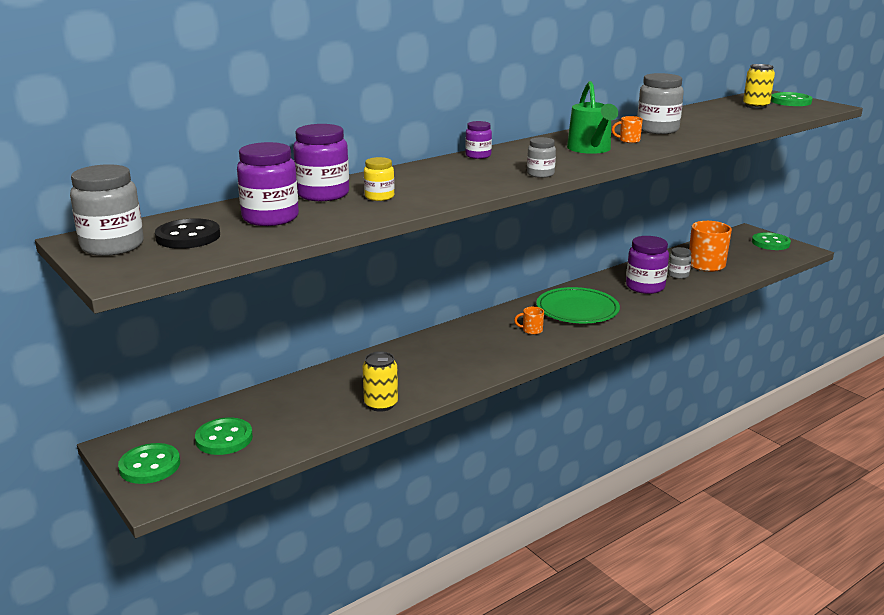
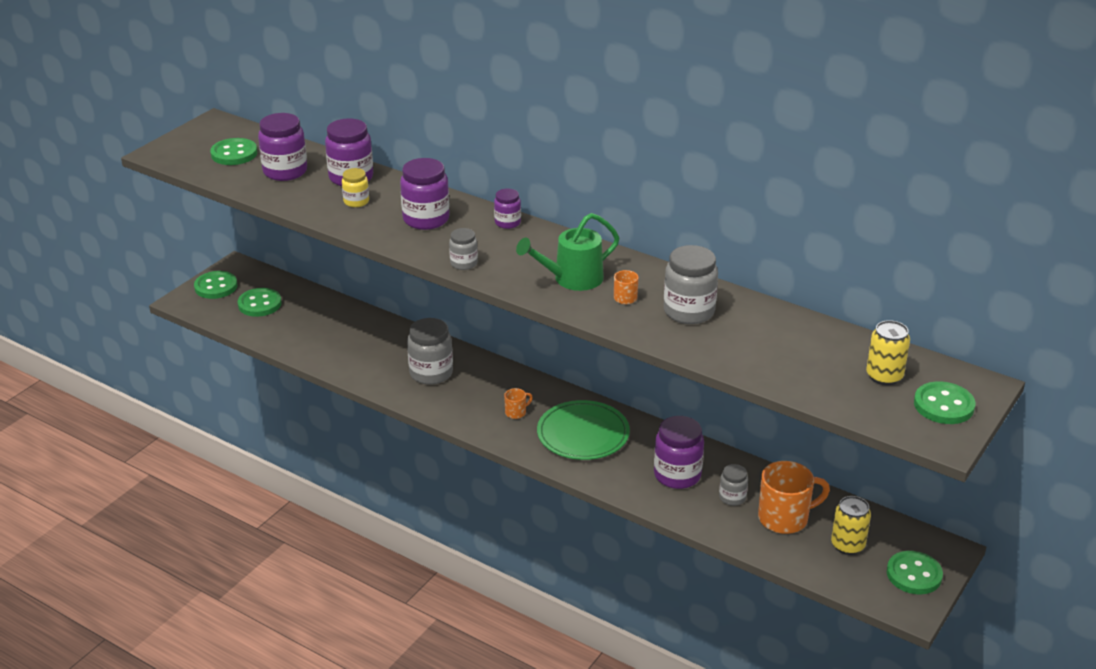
camera: 70 degrees right, 10 degrees up
grey jar [70,164,144,256] -> grey jar moved to [407,318,453,385]
black button [155,218,220,249] -> green button [210,138,257,165]
yellow can [362,351,398,412] -> yellow can moved to [831,496,871,555]
orange mug [514,306,544,335] -> orange mug turned 75 degrees clockwise [504,388,533,419]
none -> purple jar [400,158,450,230]

